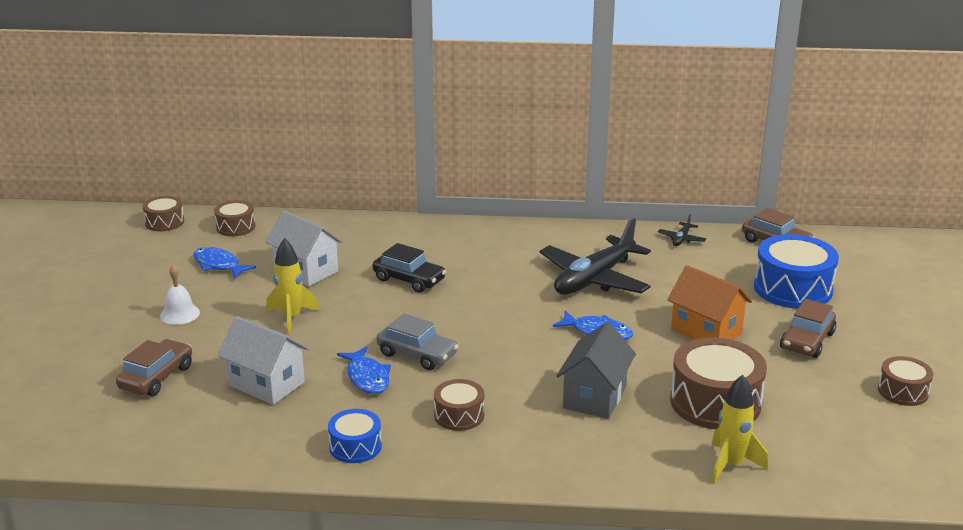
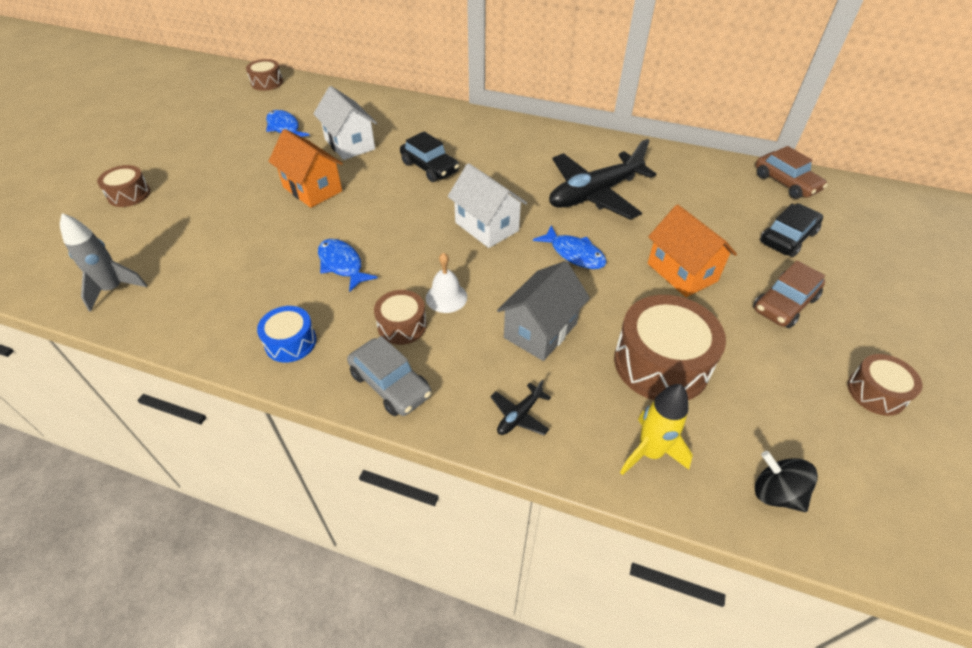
camera: 15 degrees right, 20 degrees up
brown car [116,339,192,396] -> none
white bell [160,265,200,325] -> white bell moved to [426,252,467,313]
brown drum [214,200,255,236] -> brown drum moved to [97,165,150,207]
white house [217,316,309,405] -> white house moved to [448,163,527,248]
yellow rocket [266,238,319,334] -> orange house [268,129,343,208]
blue fish [337,346,391,394] -> blue fish turned 150 degrees clockwise [318,239,378,292]
grey car [377,313,459,370] -> grey car moved to [347,336,432,416]
black plane [658,214,706,246] -> black plane moved to [490,380,551,435]
blue drum [754,234,839,309] -> black car [760,204,823,257]
none -> grey rocket [60,213,147,312]
none -> black spinning top [755,451,818,512]

